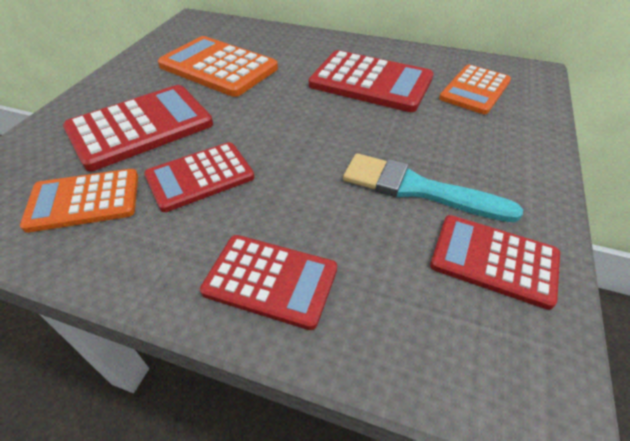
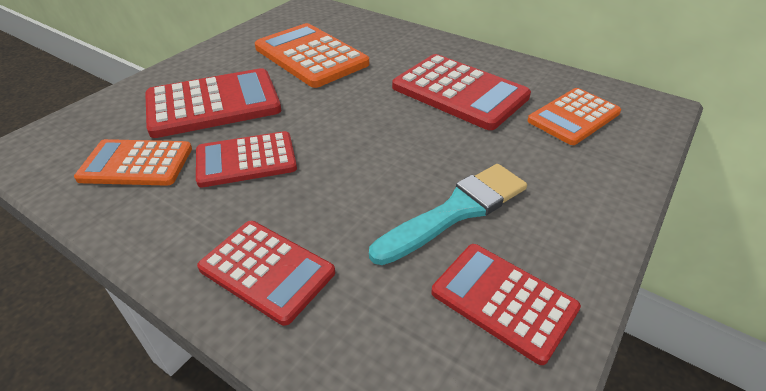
camera: 15 degrees right, 5 degrees down
turquoise brush [343,153,523,222] -> turquoise brush turned 105 degrees clockwise [369,164,527,265]

